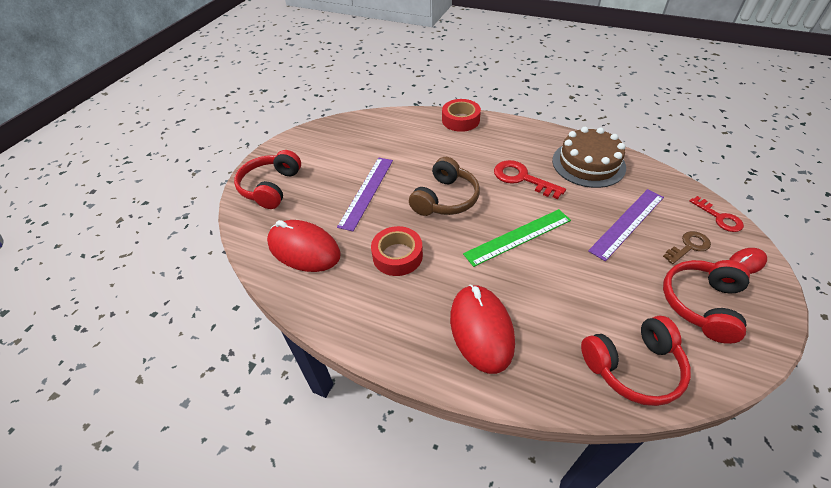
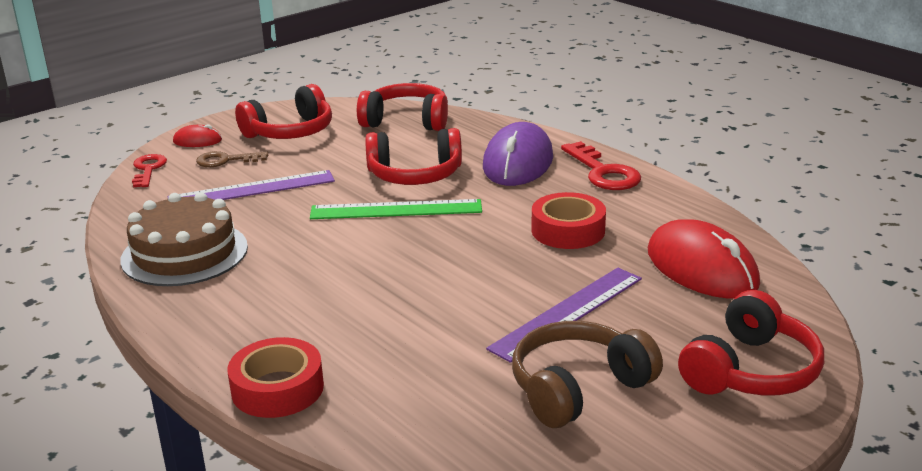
camera: 155 degrees left, 20 degrees down
brown headphones [409,157,480,216] -> brown headphones moved to [512,321,663,428]
red mouse [450,284,515,374] -> purple mouse [483,122,553,186]
red key [494,160,566,199] -> red key moved to [561,141,641,190]
none -> red headphones [365,128,462,185]

